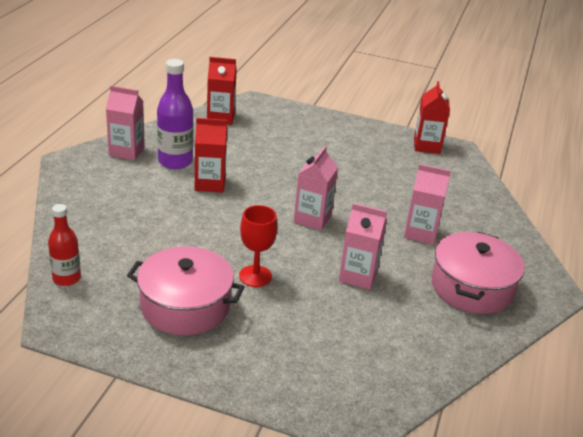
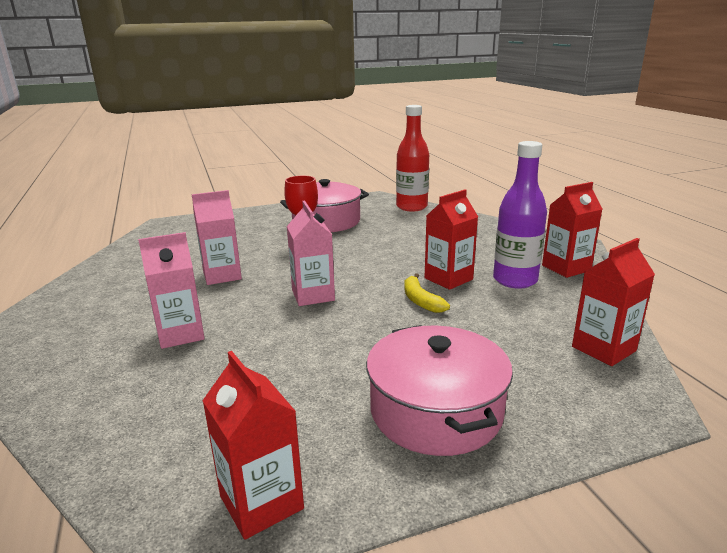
camera: 145 degrees right, 10 degrees down
red bottle [48,204,81,286] -> red bottle [396,105,429,211], size x1.54
pink carton [106,86,145,160] -> red carton [542,182,602,278]
pink pot [431,232,525,314] -> pink pot moved to [366,325,513,456]
none -> yellow banana [404,273,450,313]

